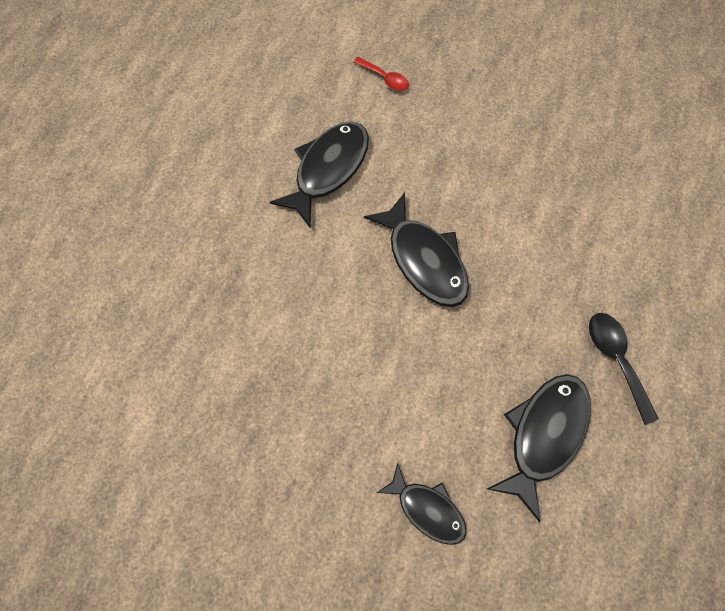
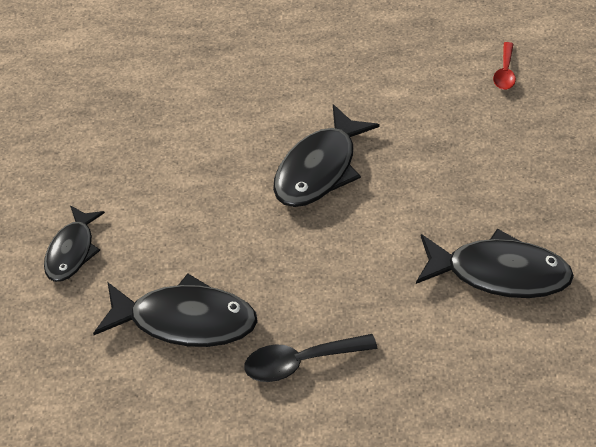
camera: 65 degrees right, 20 degrees down
black fish [270,121,369,228] -> black fish moved to [416,228,574,298]
black spoon [589,313,659,425] -> black spoon turned 150 degrees counterclockwise [244,334,377,382]

